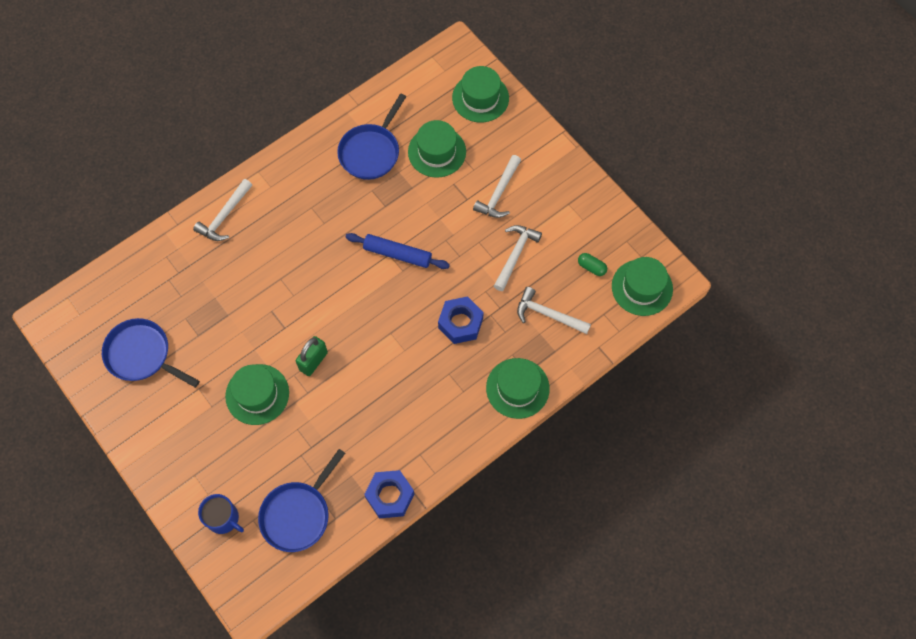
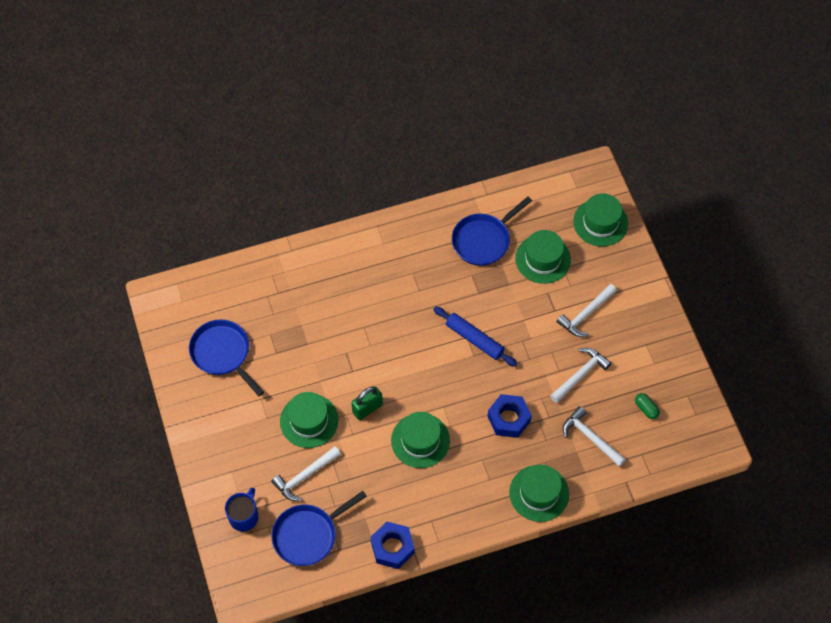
camera: 20 degrees right, 5 degrees down
white hammer [193,179,252,241] -> white hammer moved to [271,446,341,501]
blue mug [198,494,244,534] -> blue mug turned 120 degrees counterclockwise [225,488,258,532]
green hat [612,257,673,316] -> green hat moved to [391,412,450,468]

